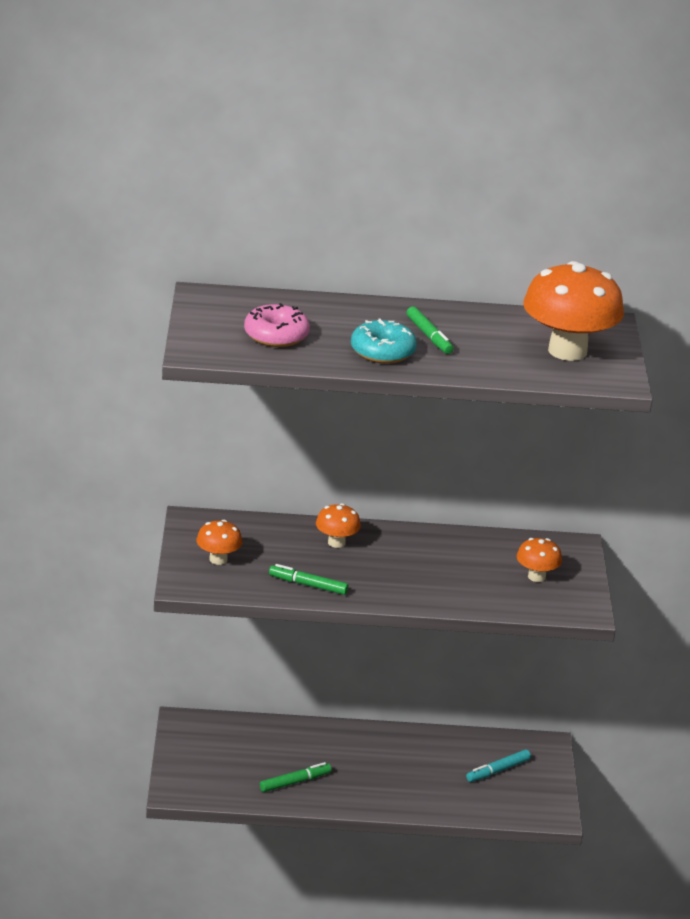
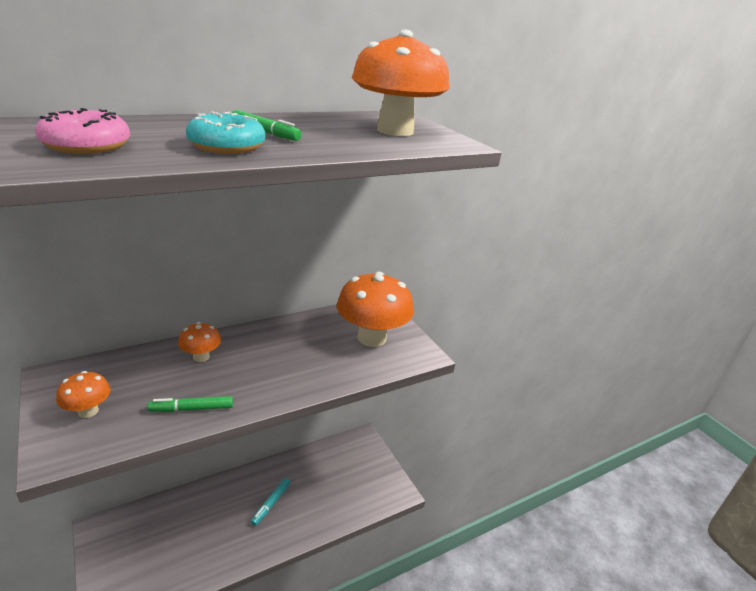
camera: 30 degrees left, 0 degrees up
green marker [260,762,331,792] -> none
turquoise marker [466,750,531,782] -> turquoise marker moved to [251,478,290,526]
orange mushroom [517,538,562,582] -> orange mushroom [337,272,414,347], size x2.07

